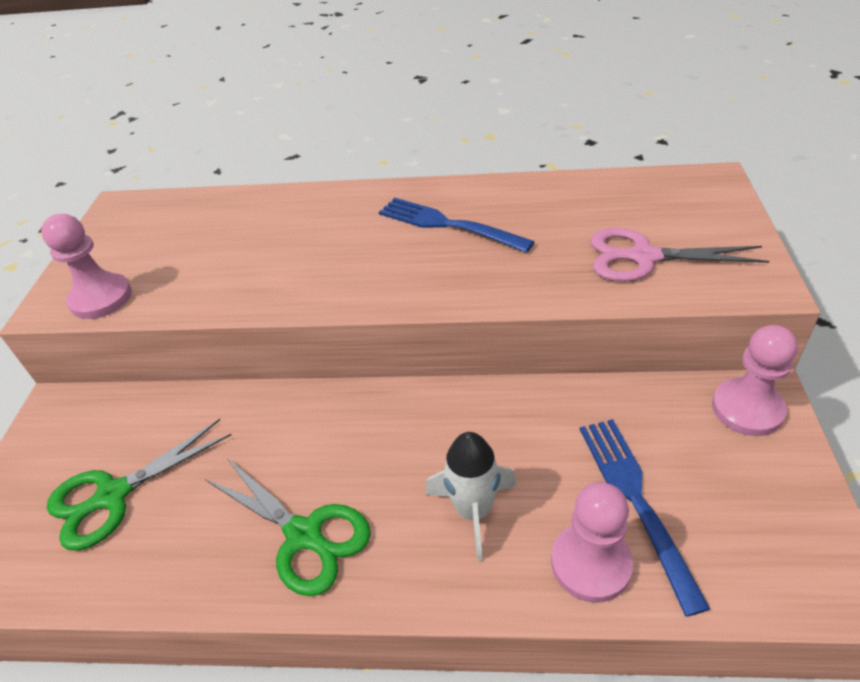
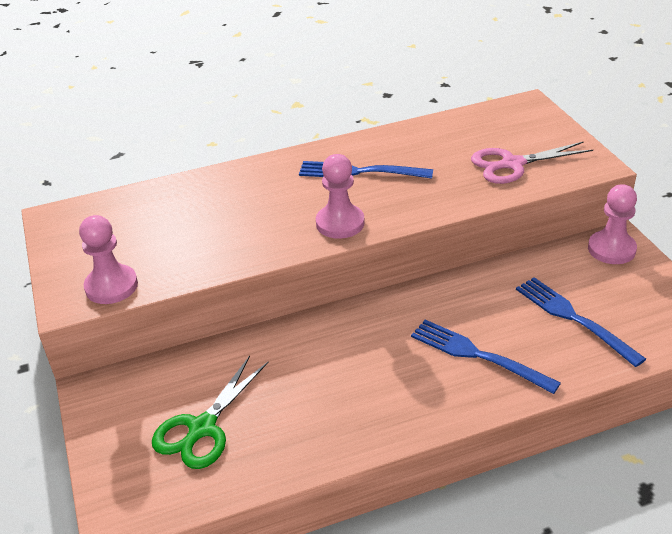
camera: 25 degrees left, 5 degrees down
green scissors [205,458,371,596] -> none
white rocket [426,432,517,561] -> blue fork [411,320,561,394]
pink pawn [551,482,633,603] -> pink pawn moved to [316,154,365,239]

